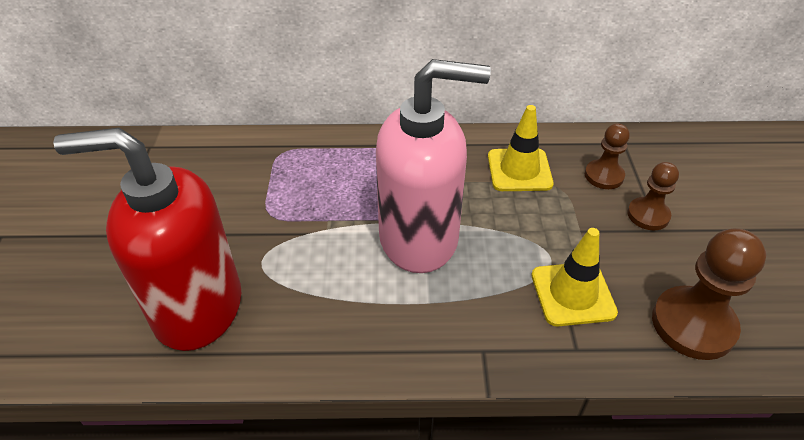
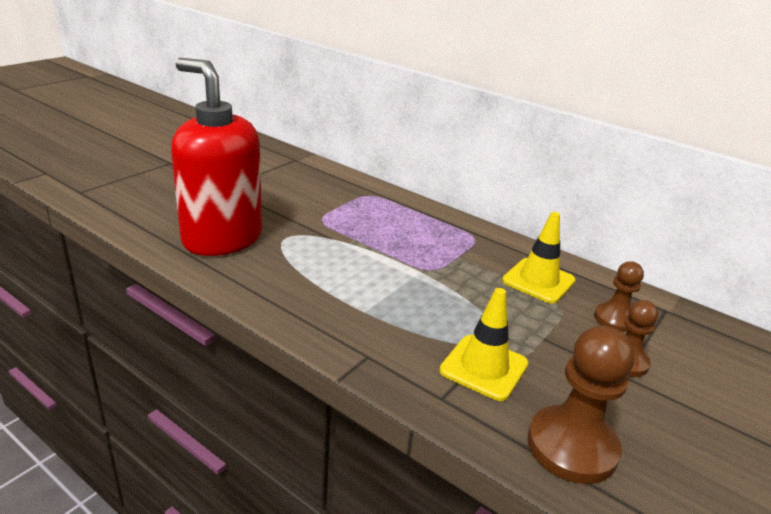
camera: 35 degrees right, 15 degrees down
pink soap dispenser [376,59,491,273] -> none

